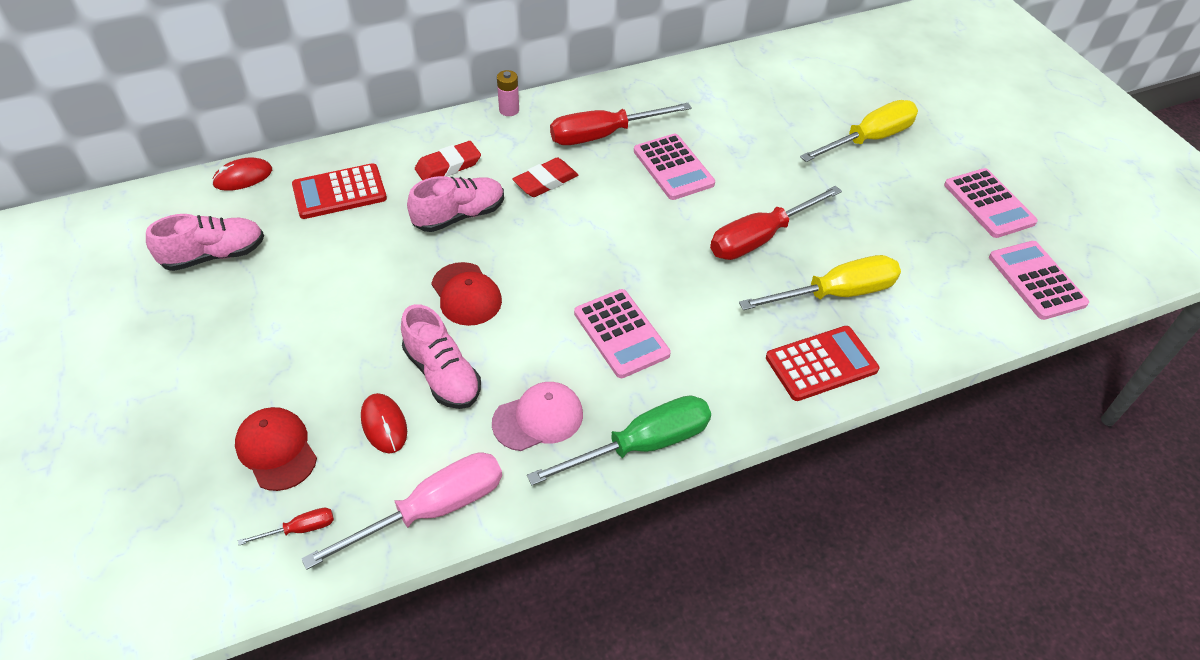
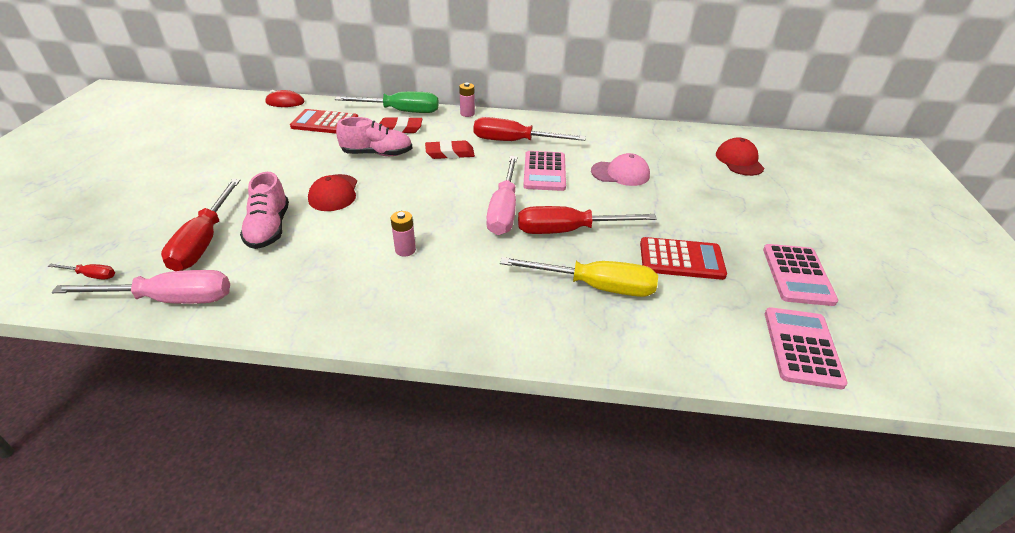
camera: 30 degrees right, 10 degrees down
pink shoe [146,214,264,271] -> none
red cap [235,407,317,491] -> red cap moved to [716,137,765,176]
red mouse [361,393,407,454] -> red screwdriver [161,179,240,271]
pink cap [492,382,583,451] -> pink cap moved to [591,153,650,186]
green screwdriver [527,395,711,485] -> green screwdriver moved to [335,92,439,113]
pink calculator [574,289,671,378] -> pink battery [391,211,416,257]
red calculator [766,326,879,401] -> red calculator moved to [640,237,727,280]
yellow screwdriver [800,100,918,162] -> none
none -> pink screwdriver [486,156,518,235]

